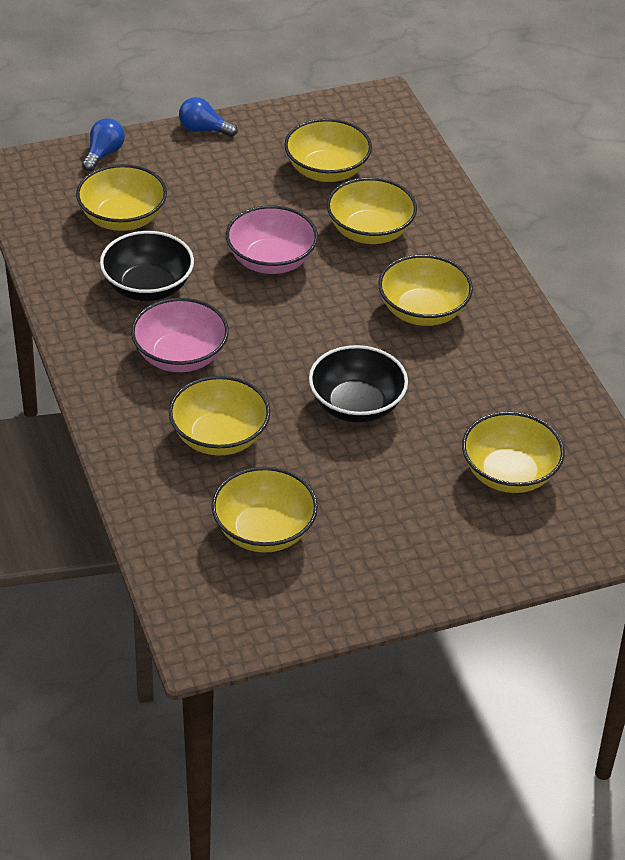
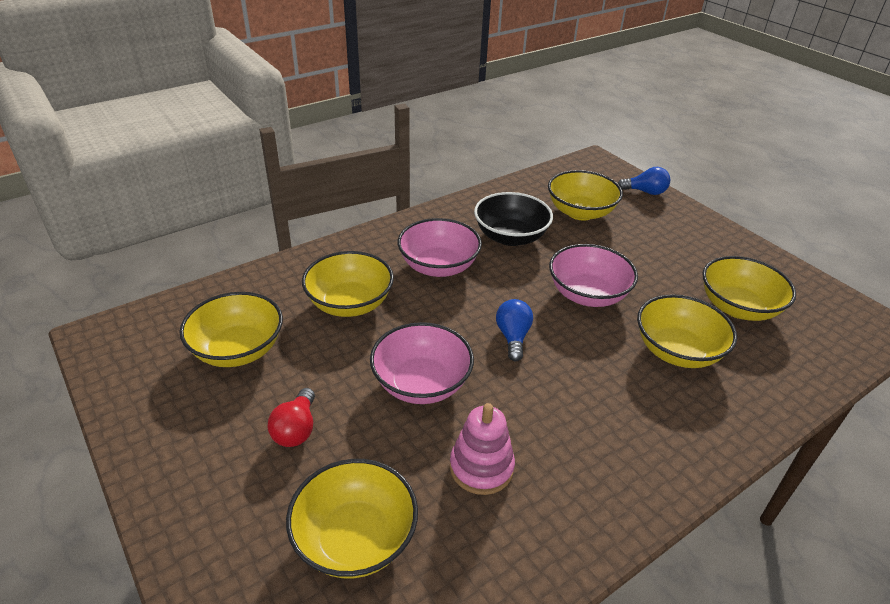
camera: 75 degrees right, 5 degrees down
blue light bulb [179,97,238,137] -> blue light bulb moved to [496,299,533,361]
black bowl [309,345,408,423] -> pink bowl [370,322,474,404]
yellow bowl [378,255,473,326] -> none
none -> red light bulb [267,388,315,447]
none -> pink stacking toy [450,403,515,495]

